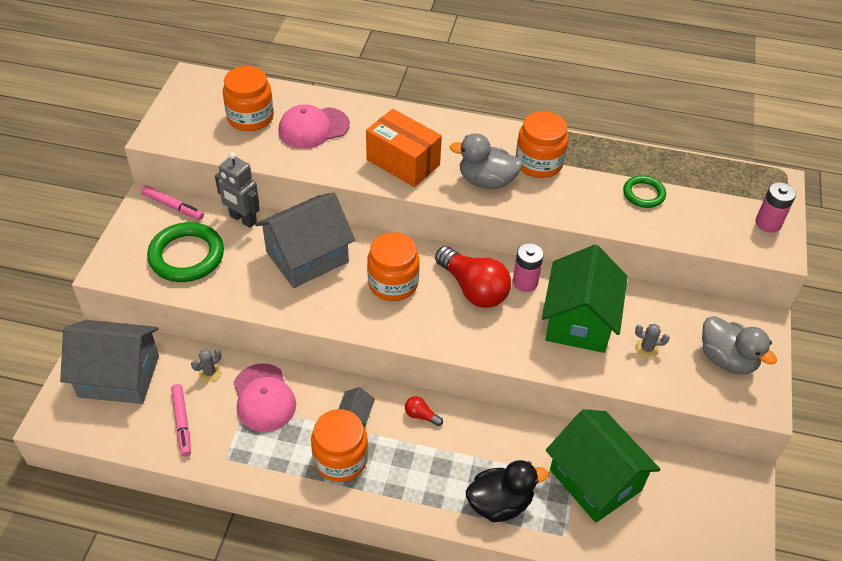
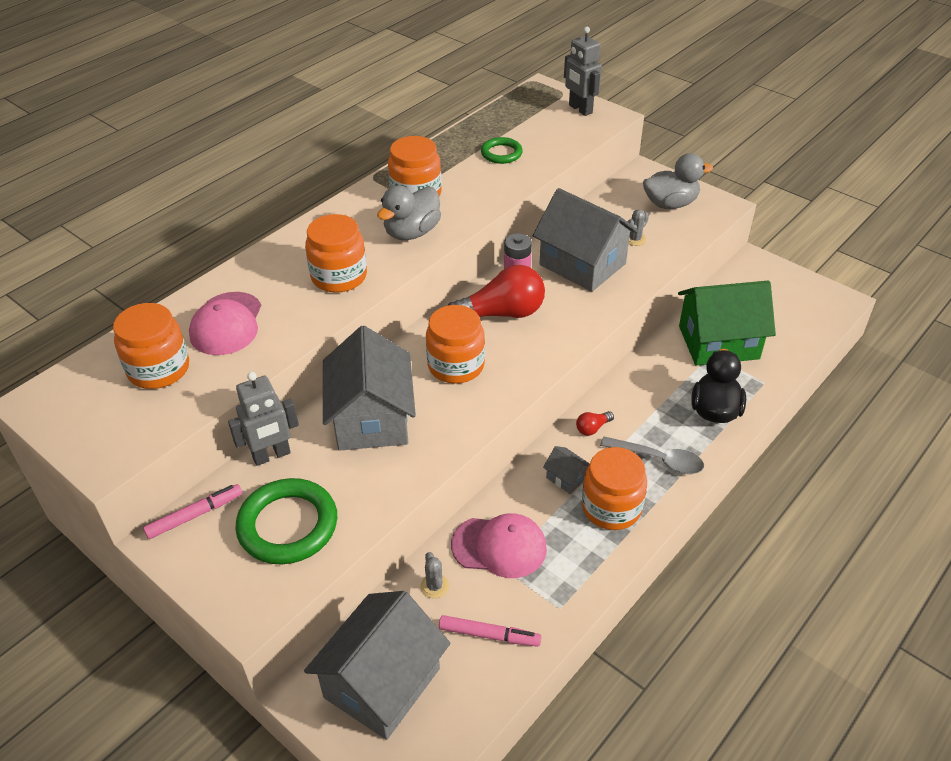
camera: 60 degrees left, 5 degrees down
orange box [366,109,442,187] -> orange jar [305,214,367,293]
green house [542,245,628,353] -> grey house [533,188,638,292]
pink battery [756,182,796,233] -> grey robot [564,27,602,116]
none -> grey spoon [600,437,704,474]

